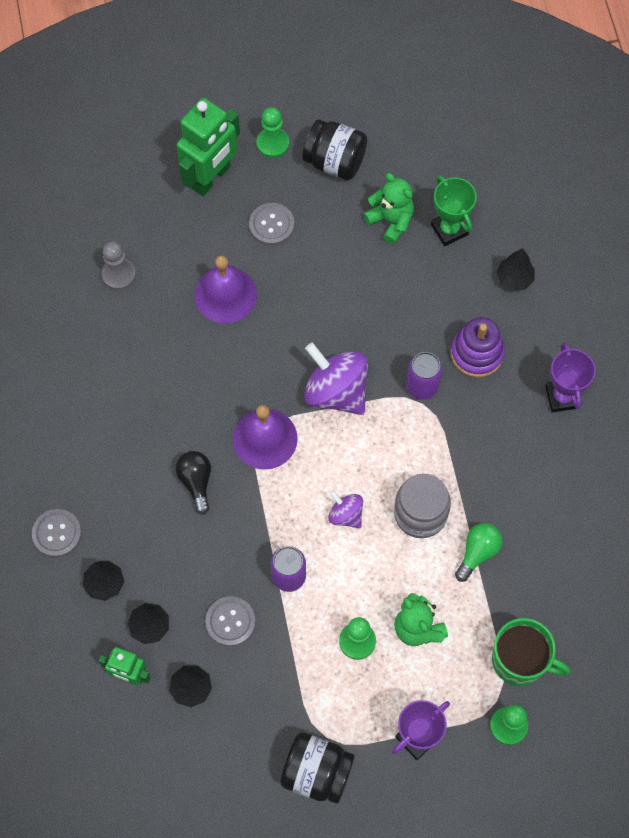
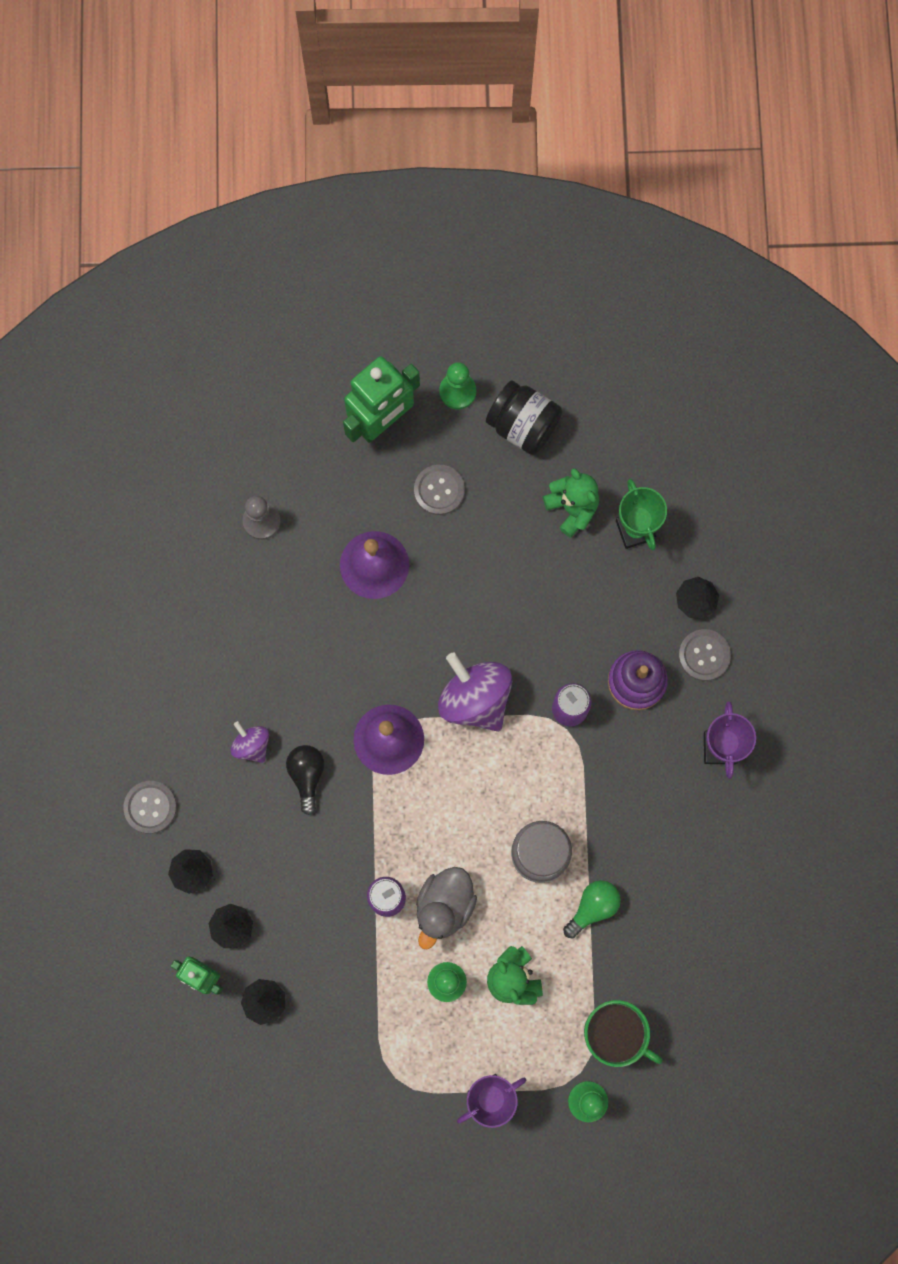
camera: 10 degrees right, 10 degrees up
grey button [205,596,256,647] -> grey button moved to [679,629,731,681]
black jar [280,732,355,804] -> none
purple spinning top [328,490,363,529] -> purple spinning top moved to [230,721,269,763]
none -> grey duck [416,867,477,949]

